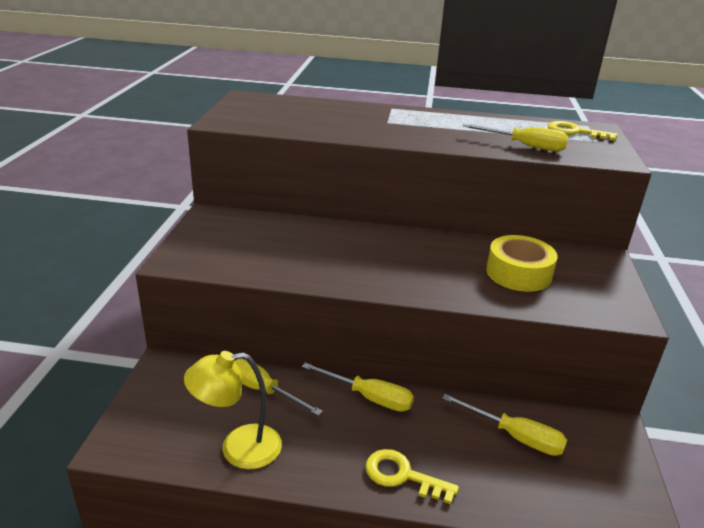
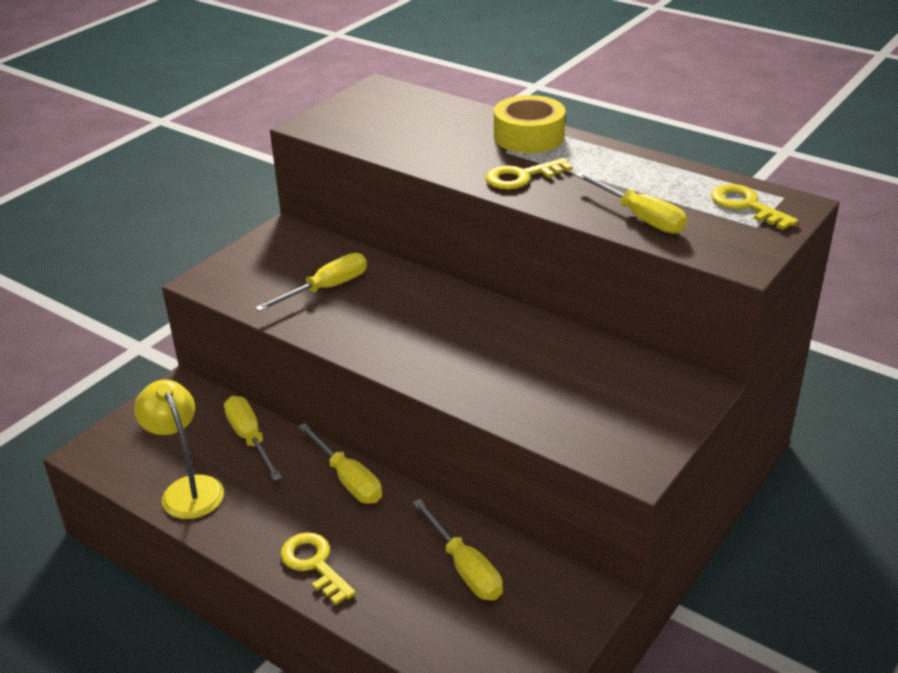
camera: 30 degrees right, 5 degrees up
yellow lamp [184,351,282,469] -> yellow lamp turned 45 degrees clockwise [134,380,224,519]
yellow tape [486,235,558,292] -> yellow tape moved to [494,95,566,153]
none -> yellow screwdriver [255,253,367,312]
none -> yellow key [486,158,573,190]

